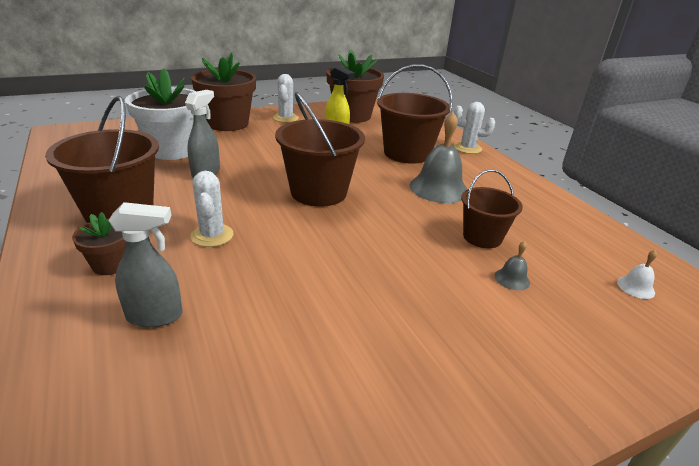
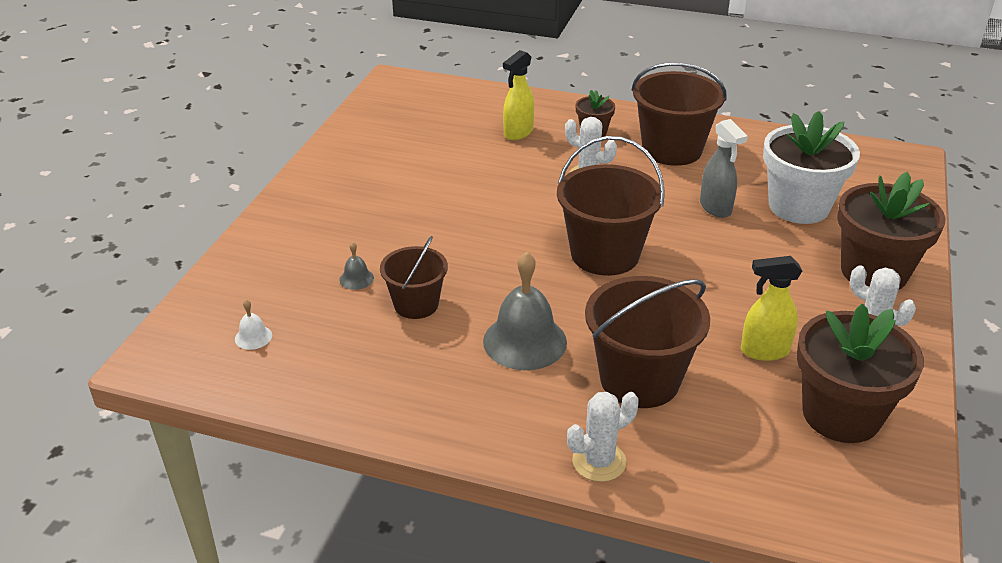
camera: 135 degrees right, 5 degrees up
grey spray bottle [108,202,182,327] -> yellow spray bottle [503,50,534,140]

